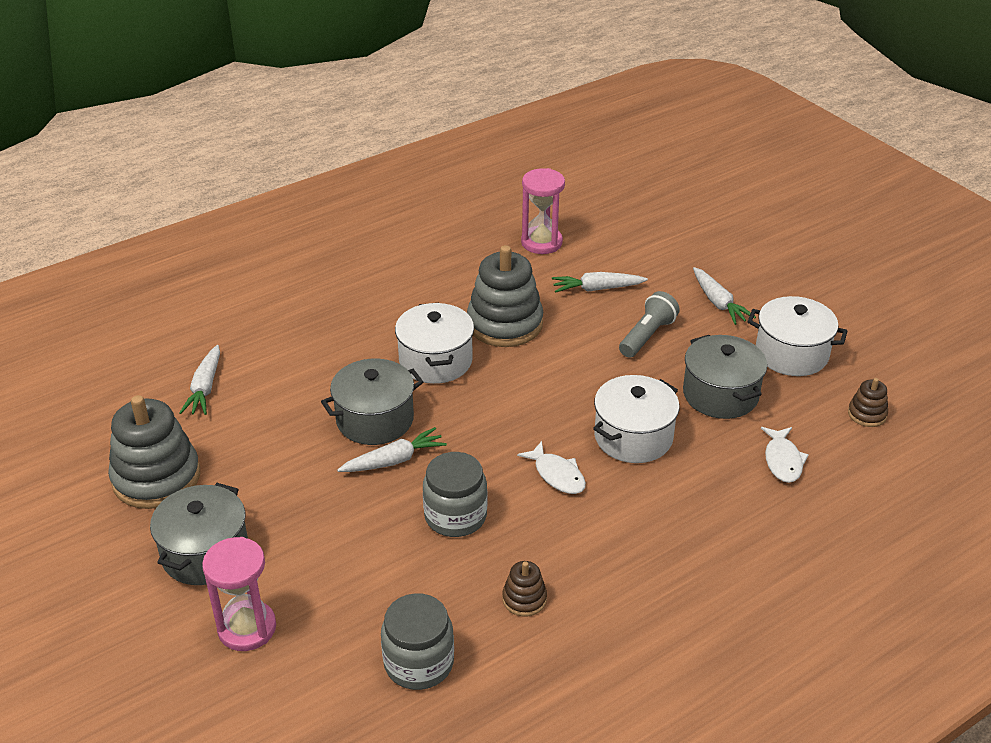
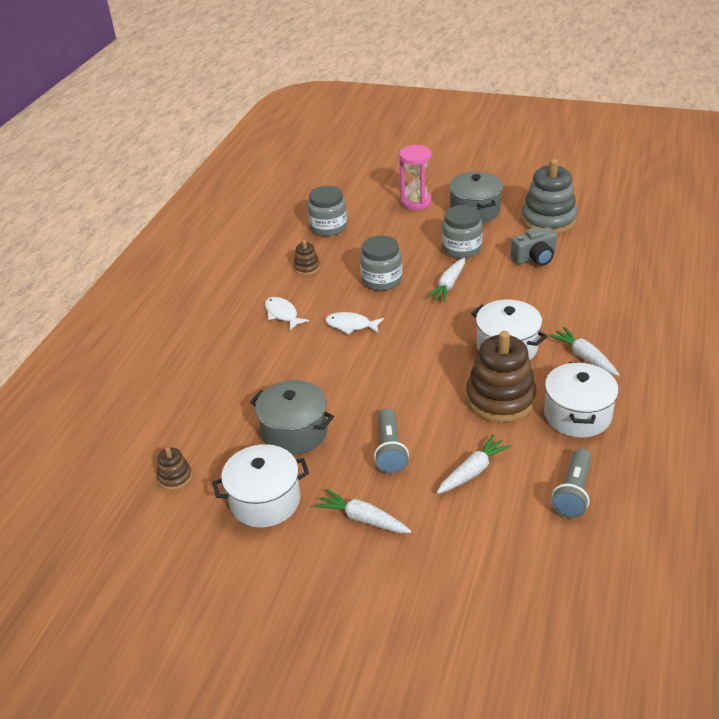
camera: 145 degrees right, 0 degrees up
white carrot [179,345,220,415] -> white carrot moved to [549,327,619,376]
grey pot [321,359,423,445] -> none
grey stacking toy [467,245,543,347] -> brown stacking toy [466,331,537,422]
pink hourglass [521,168,565,254] -> grey flashlight [551,448,591,518]
white pot [593,375,680,463] -> white pot moved to [544,362,619,438]
white fish [761,427,809,483] -> white fish moved to [265,297,309,330]
none -> grey jar [442,205,482,258]
none -> grey camera [510,227,557,266]

